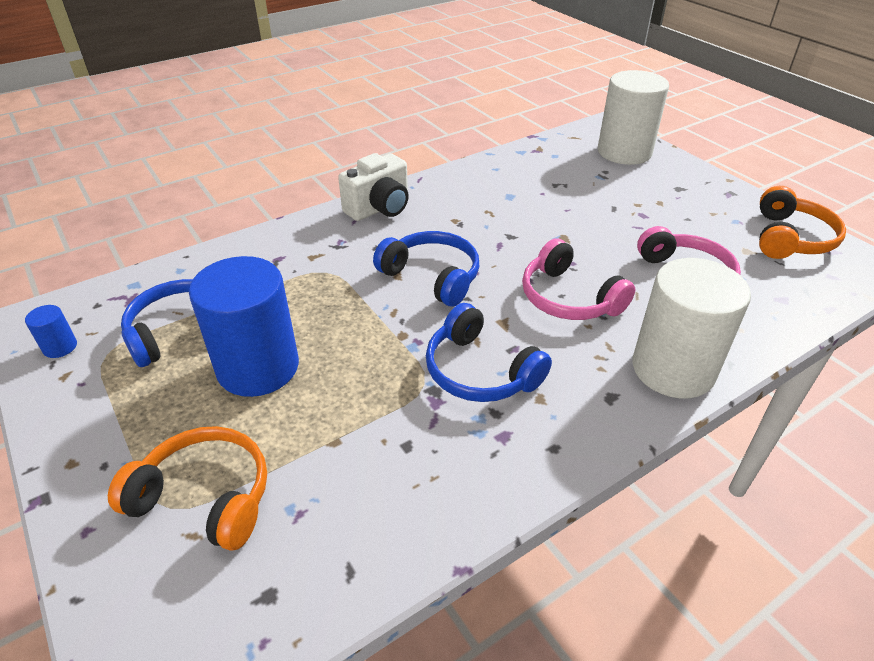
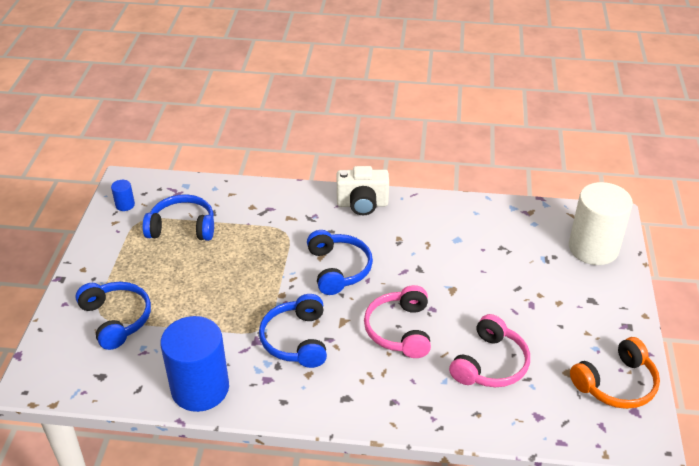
camera: 40 degrees right, 0 degrees up
orange headphones [108,426,267,551] -> blue headphones [76,282,151,350]
blue cylinder [189,256,299,397] -> blue cylinder moved to [160,316,229,412]
white cylinder [632,258,751,398] -> none

